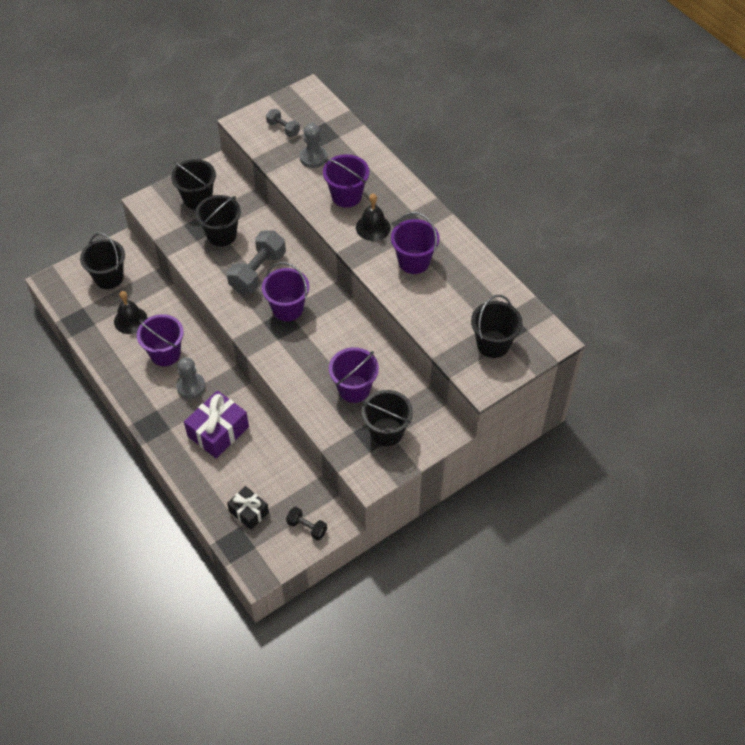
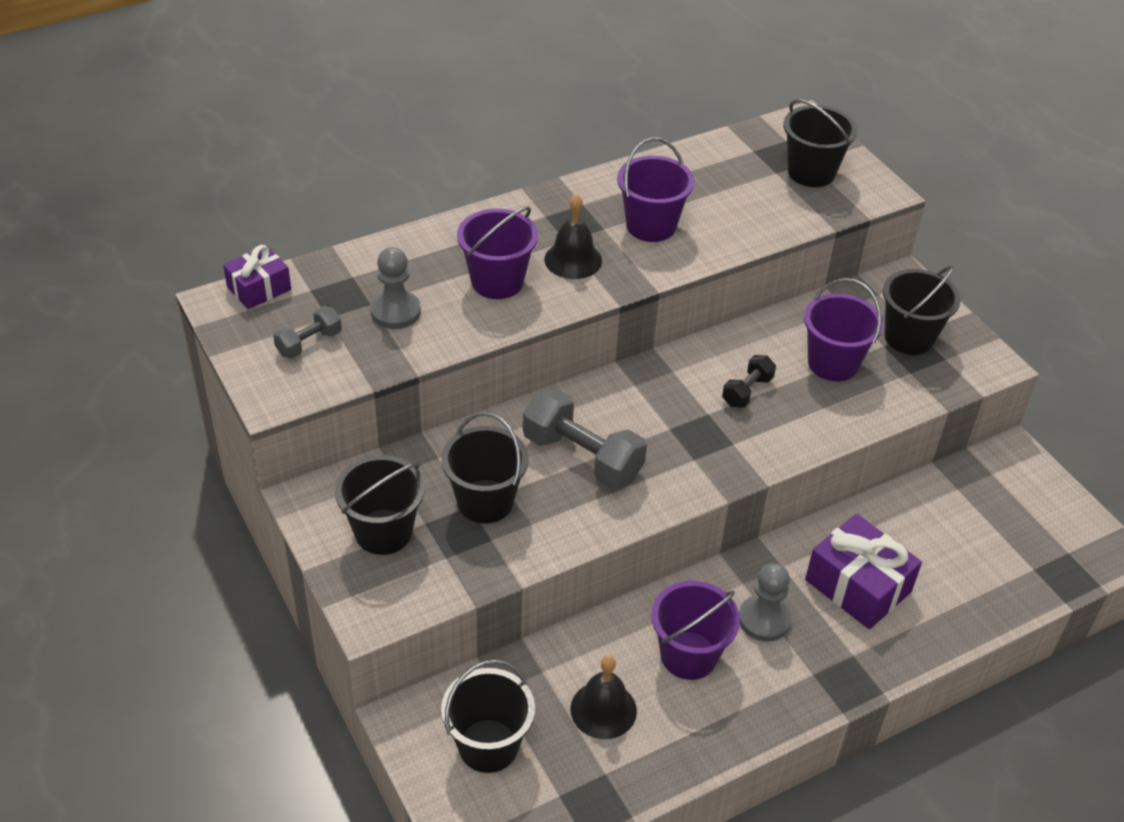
camera: 85 degrees left, 10 degrees down
black gift [227,486,269,530] -> none
purple bucket [262,262,309,321] -> none
black dumbbell [286,507,327,540] -> black dumbbell moved to [722,355,776,408]
none -> purple gift [223,245,291,309]

